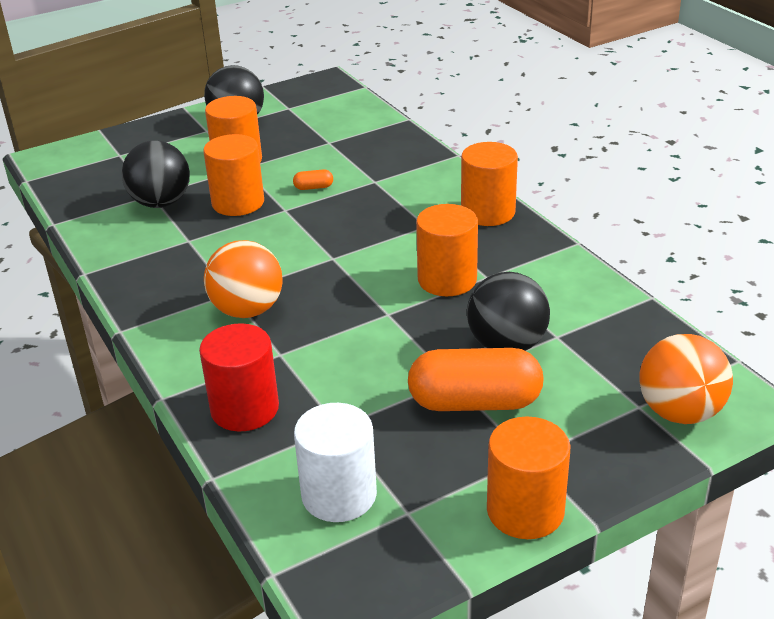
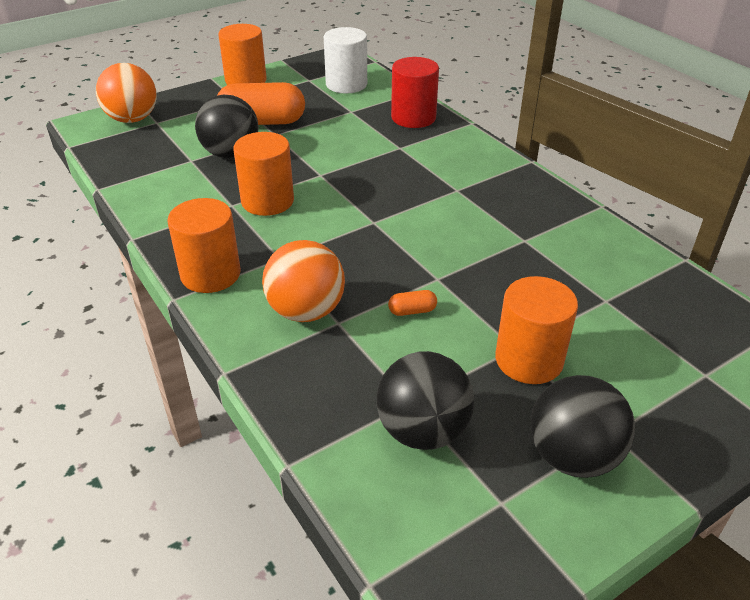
camera: 175 degrees right, 5 degrees up
black ball [121,141,190,208] -> black ball moved to [377,351,474,450]
orange cylinder [203,134,264,216] -> none
orange ball [204,240,283,318] -> orange ball moved to [262,240,345,322]

